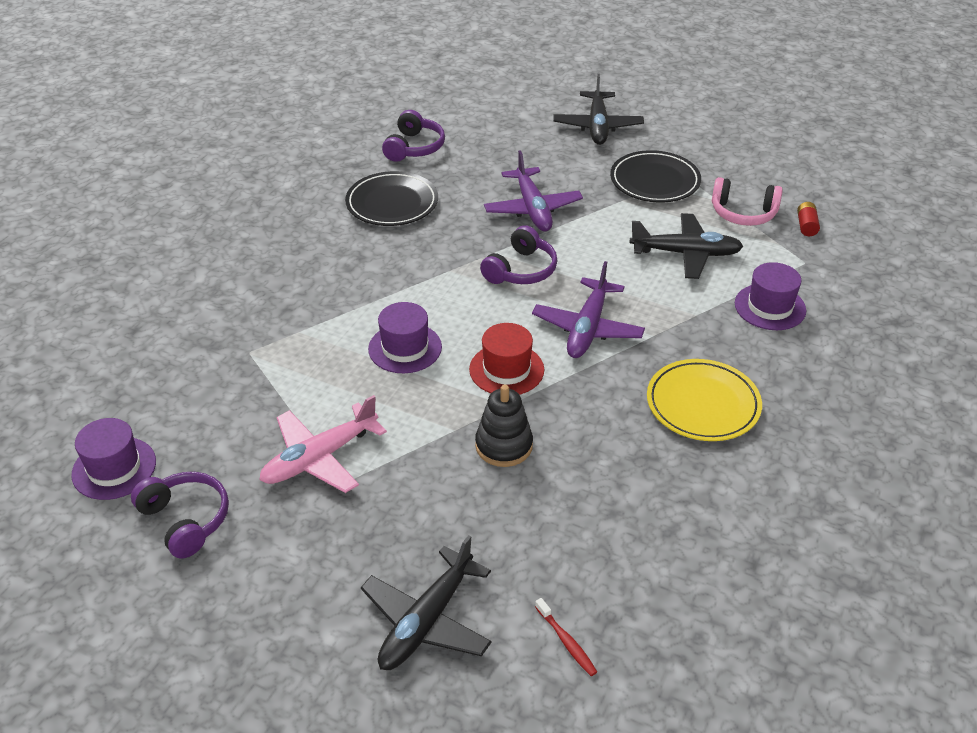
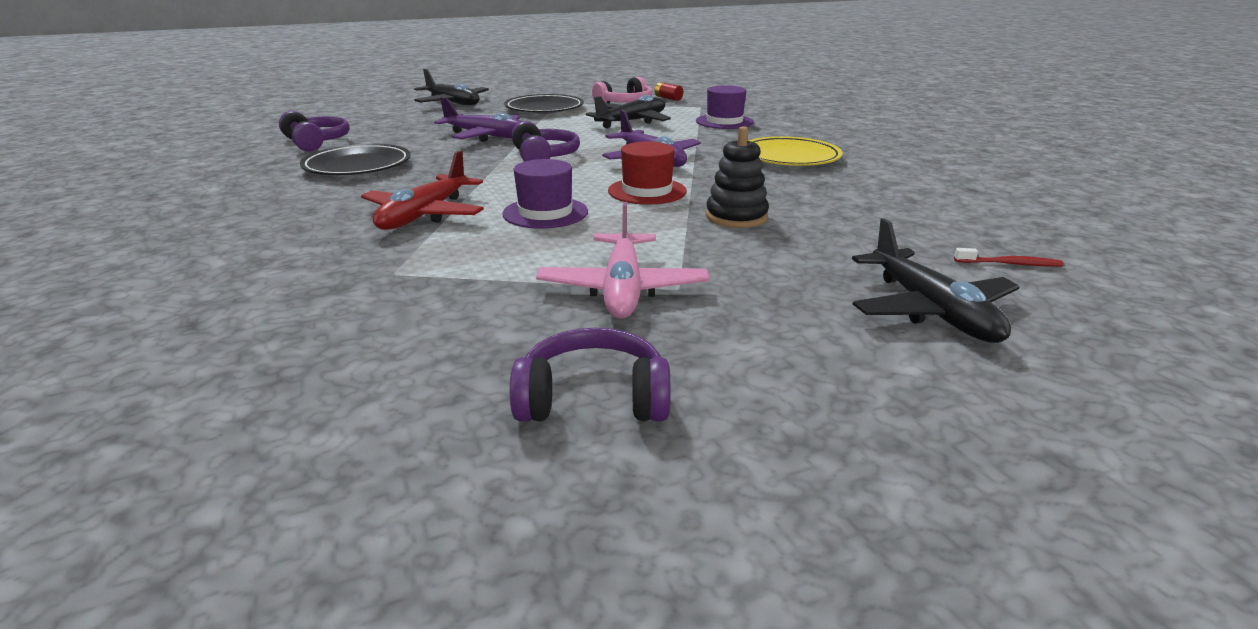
camera: 50 degrees left, 15 degrees down
purple hat [71,418,156,500] -> none
none -> red plane [361,150,484,230]

